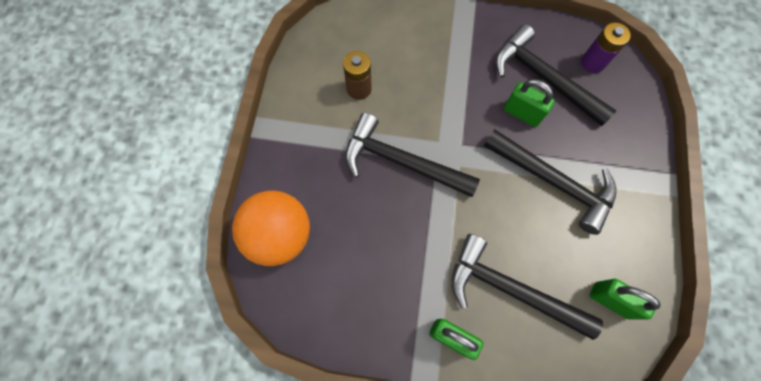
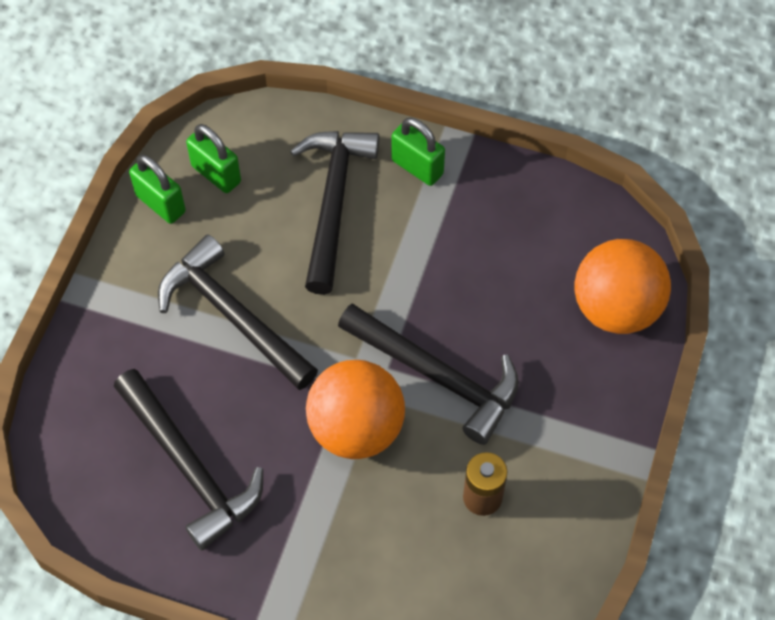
camera: 170 degrees left, 10 degrees down
black hammer [451,234,603,340] -> black hammer turned 120 degrees counterclockwise [290,131,379,295]
green padlock [504,79,555,127] -> green padlock moved to [129,155,186,224]
purple battery [581,23,631,73] -> none
none -> orange ball [306,360,405,459]

